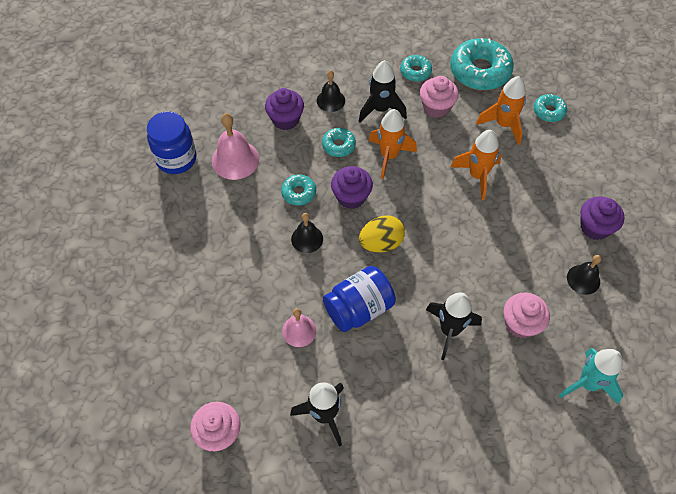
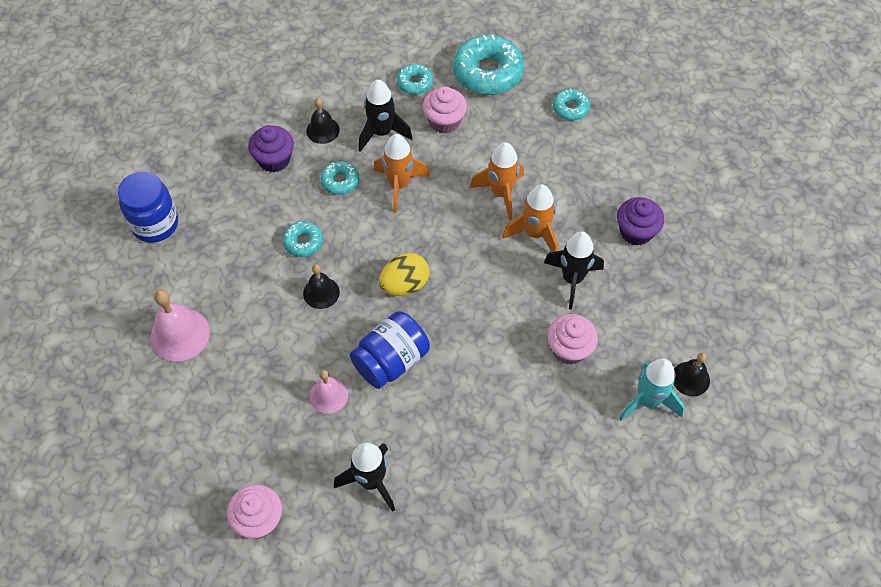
camera: 10 degrees left, 0 degrees up
pink bell [212,113,259,180] -> pink bell moved to [151,290,210,361]
purple cupcake [331,166,373,209] -> none
black rocket [426,292,482,360] -> black rocket moved to [544,232,604,309]
orange rocket [476,76,526,145] -> orange rocket moved to [502,184,558,252]
black bell [567,255,601,295] -> black bell moved to [674,352,710,396]

